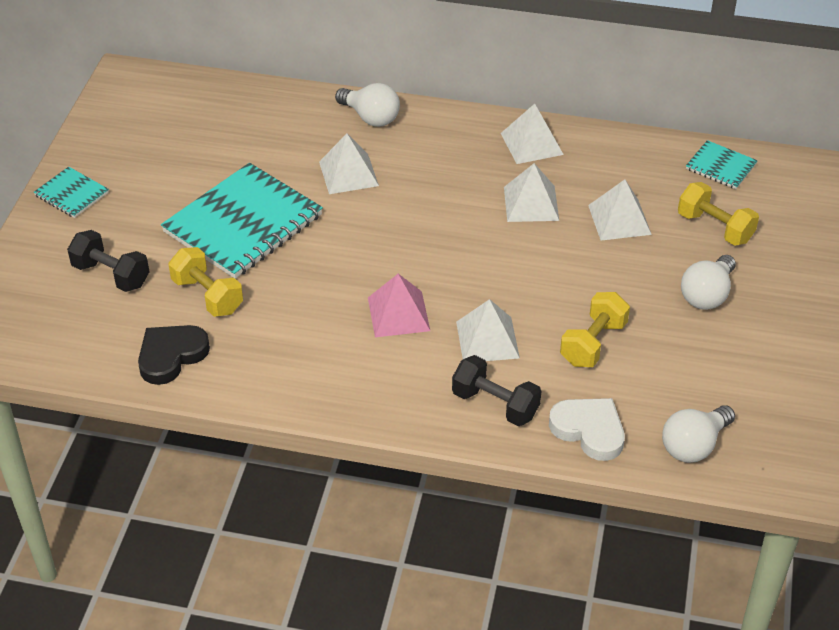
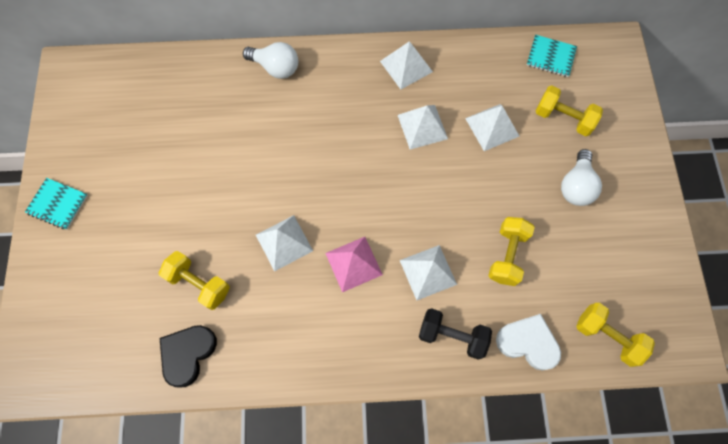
camera: 15 degrees left, 25 degrees up
black dumbbell [67,230,150,292] -> none
turquoise notebook [161,163,323,279] -> none
white pyramid [319,134,379,194] -> white pyramid moved to [256,215,313,272]
white light bulb [662,405,735,463] -> yellow dumbbell [576,303,655,367]

